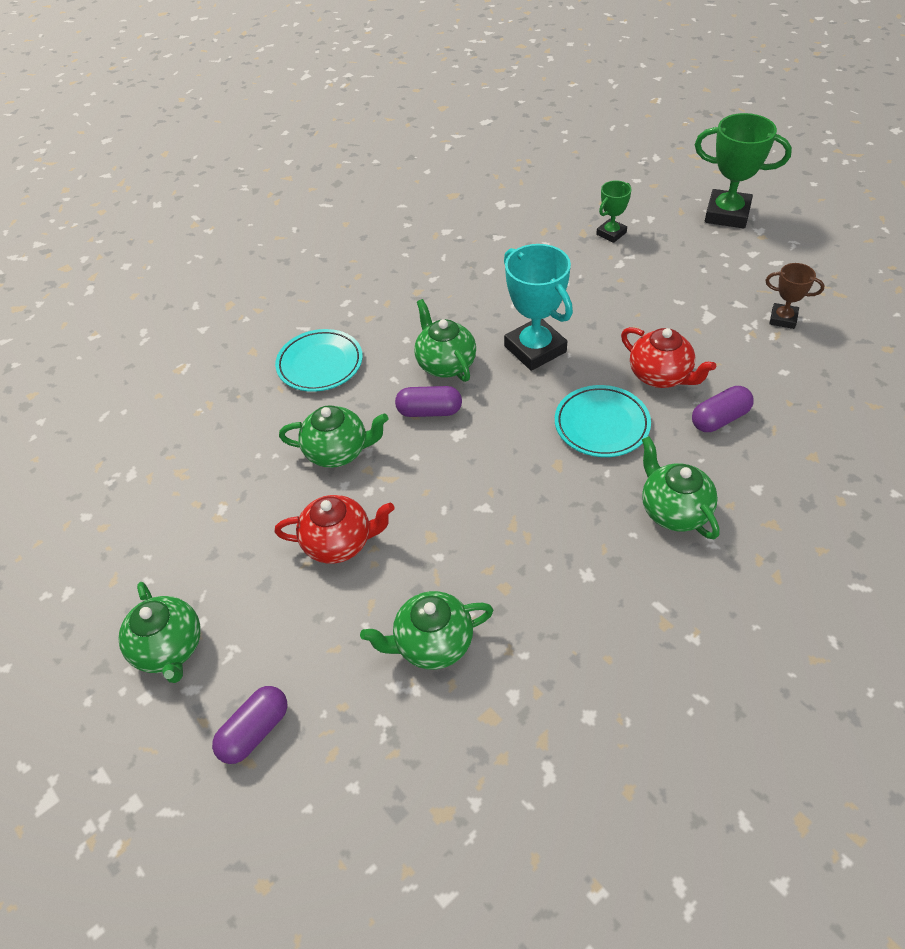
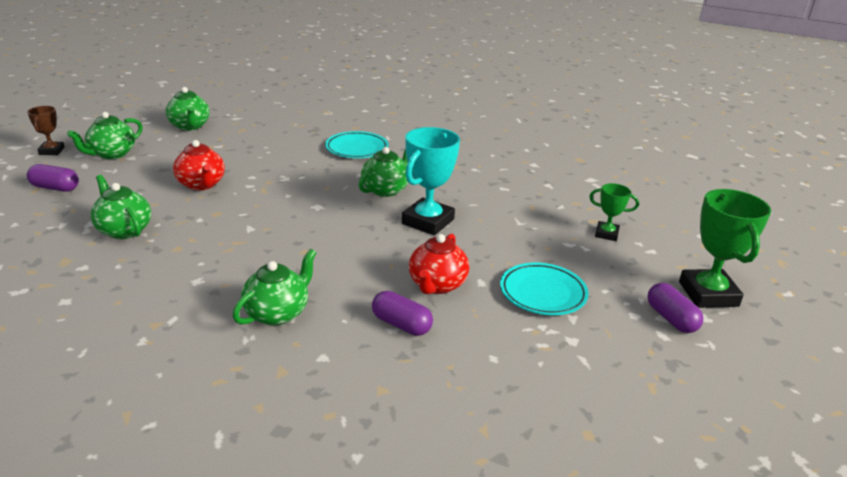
camera: 60 degrees right, 20 degrees down
green teapot [279,405,388,468] -> green teapot moved to [166,87,210,131]
purple capsule [395,386,462,417] -> purple capsule moved to [647,283,704,333]
turquoise plate [555,385,651,457] -> turquoise plate moved to [500,263,589,315]
brown trophy [765,263,825,329] -> brown trophy moved to [27,106,65,155]

